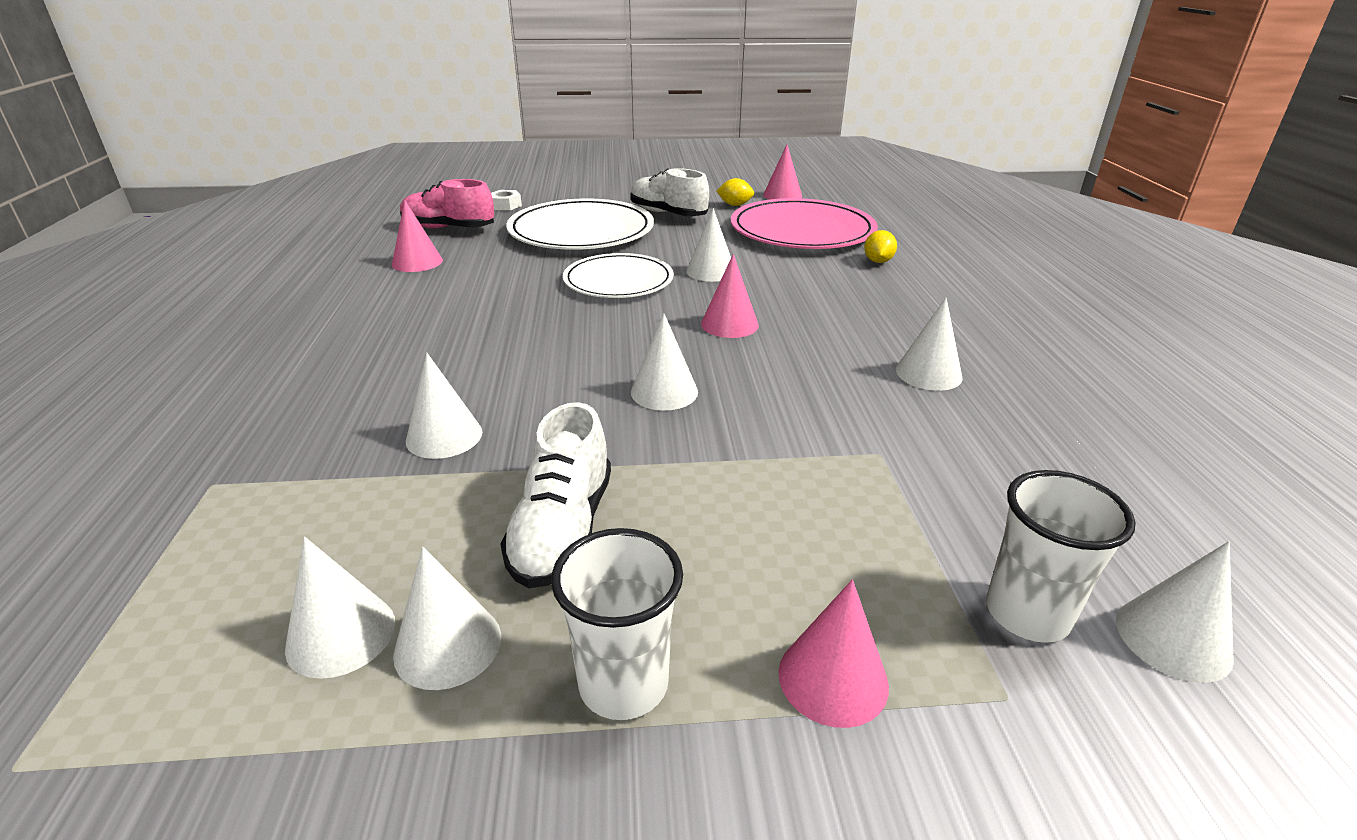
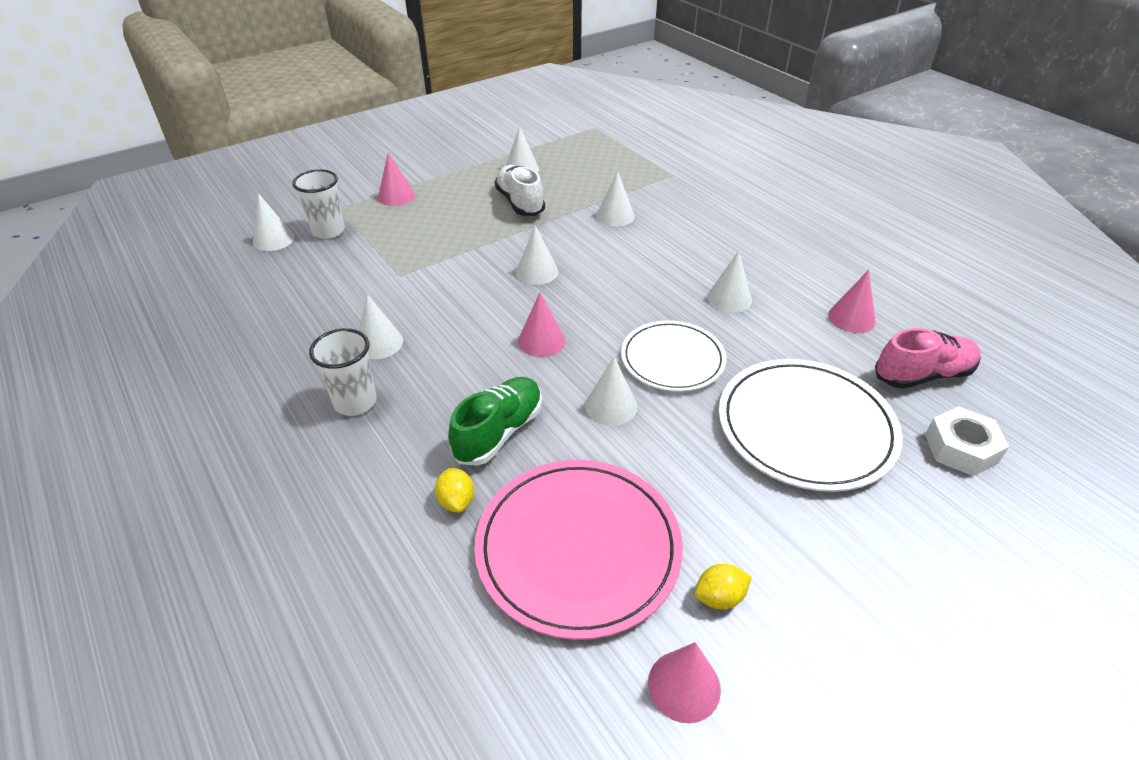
camera: 150 degrees right, 10 degrees up
white cone [285,537,395,679] -> white cone moved to [707,251,752,313]
white nut [491,190,522,210] -> white nut [925,406,1009,476], size x1.59
white cup [551,528,683,720] -> white cup moved to [309,328,376,416]
white shoe [630,168,709,216] -> none
none -> green shoe [448,377,542,466]

